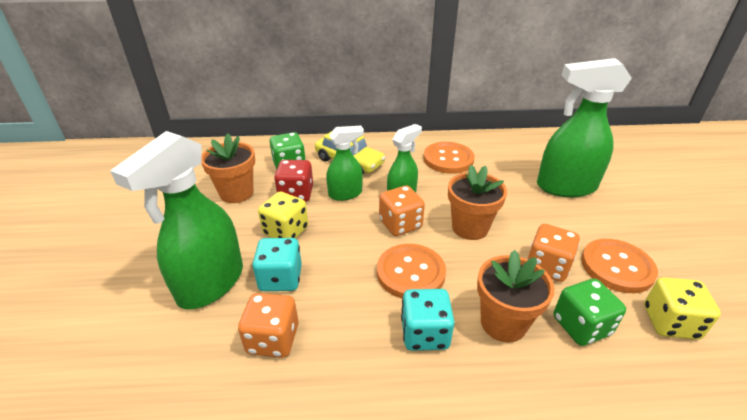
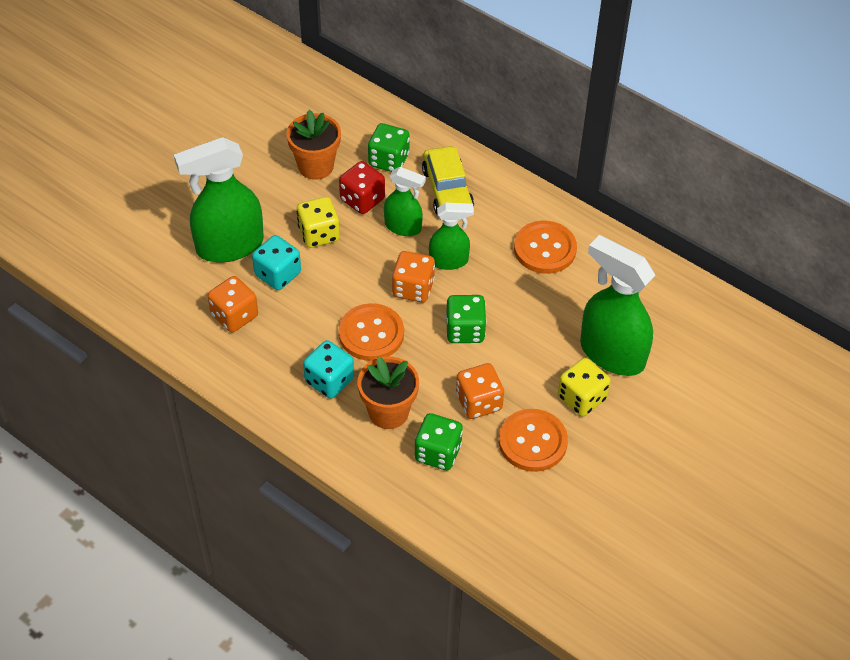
camera: 40 degrees right, 15 degrees up
orange flower pot [448,165,507,240] -> green dice [446,295,487,343]
yellow dice [644,277,721,340] -> yellow dice moved to [558,358,611,417]

